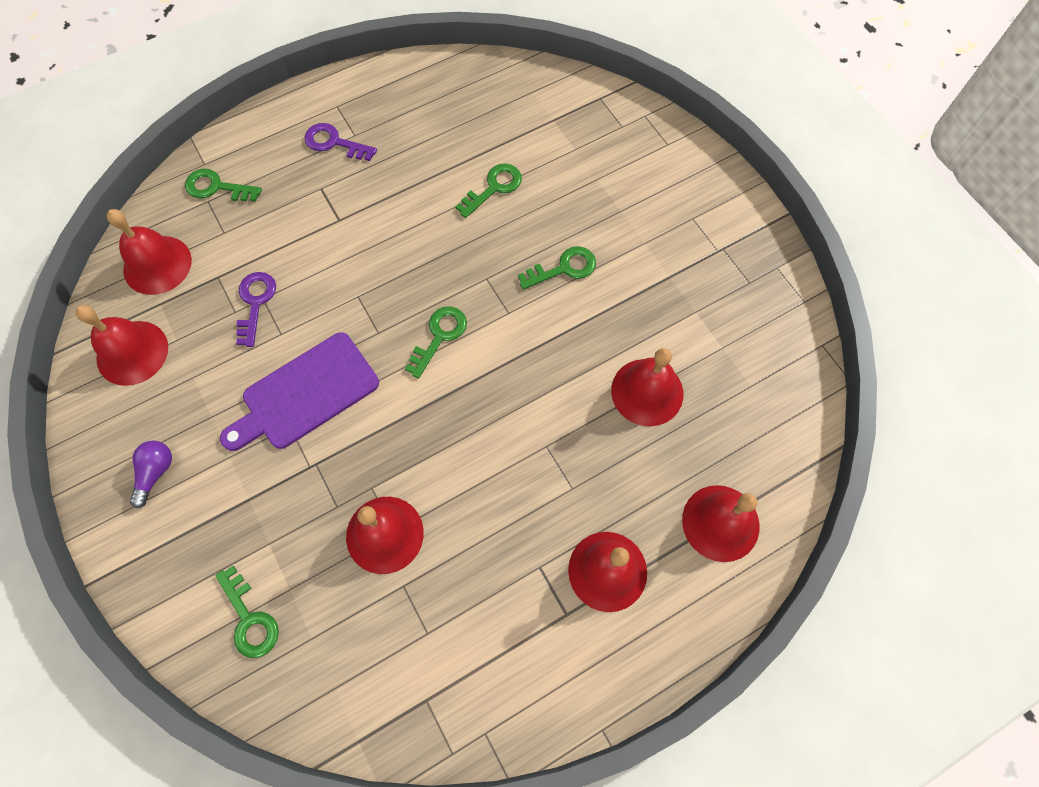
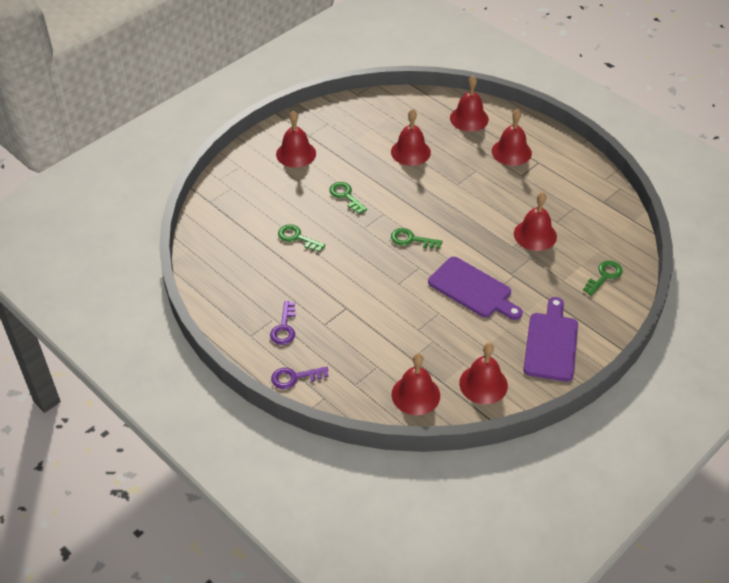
camera: 105 degrees left, 20 degrees down
purple light bulb [130,441,172,508] -> purple cutting board [523,297,578,382]
green key [185,168,262,202] -> none
purple key [236,272,276,347] -> purple key moved to [271,366,329,389]
none -> red bell [276,111,316,168]

